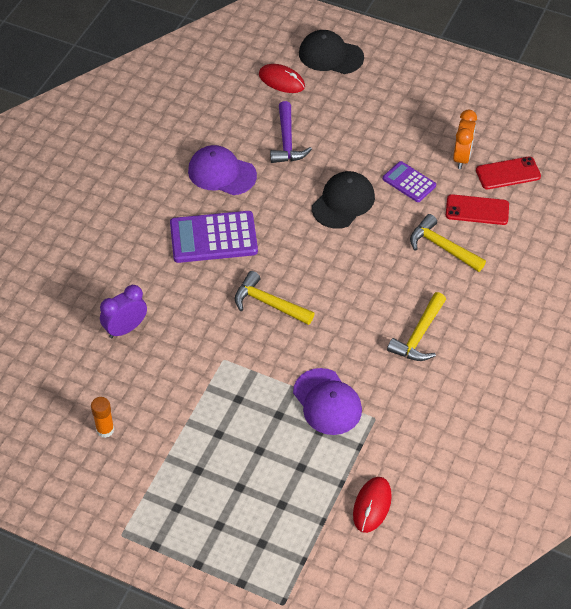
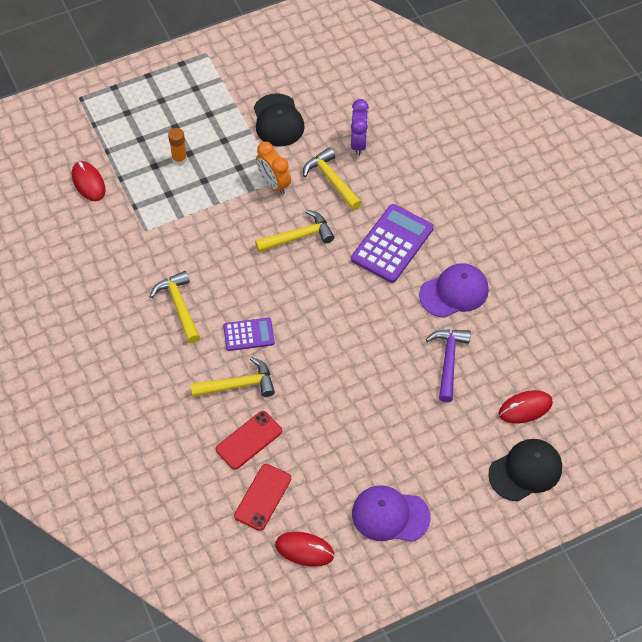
camera: 130 degrees right, 5 degrees up
orange glue stick [91,397,114,438] -> orange glue stick moved to [168,128,187,165]
purple hammer [270,101,312,163] -> purple hammer turned 60 degrees clockwise [426,330,471,402]
purple cap [293,368,362,435] -> purple cap moved to [352,485,430,542]
black cap [312,171,375,229] -> black cap moved to [254,93,305,147]
purple calculator [383,161,436,202] -> purple calculator moved to [223,318,275,351]
orange clock [453,110,477,169] -> orange clock moved to [256,142,291,195]
none -> red mouse [275,532,334,567]
none -> yellow hammer [303,147,362,210]

